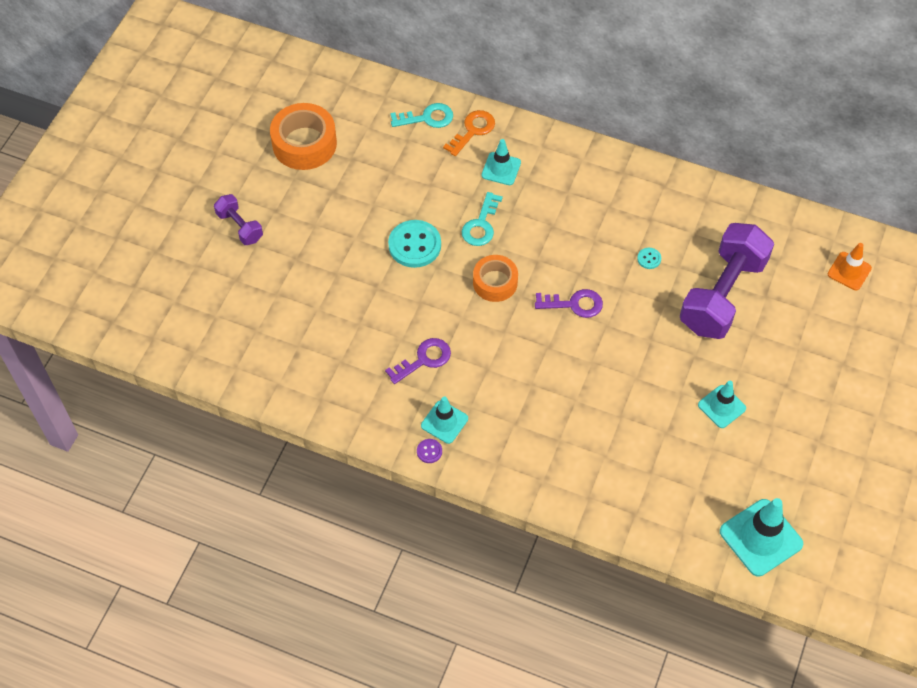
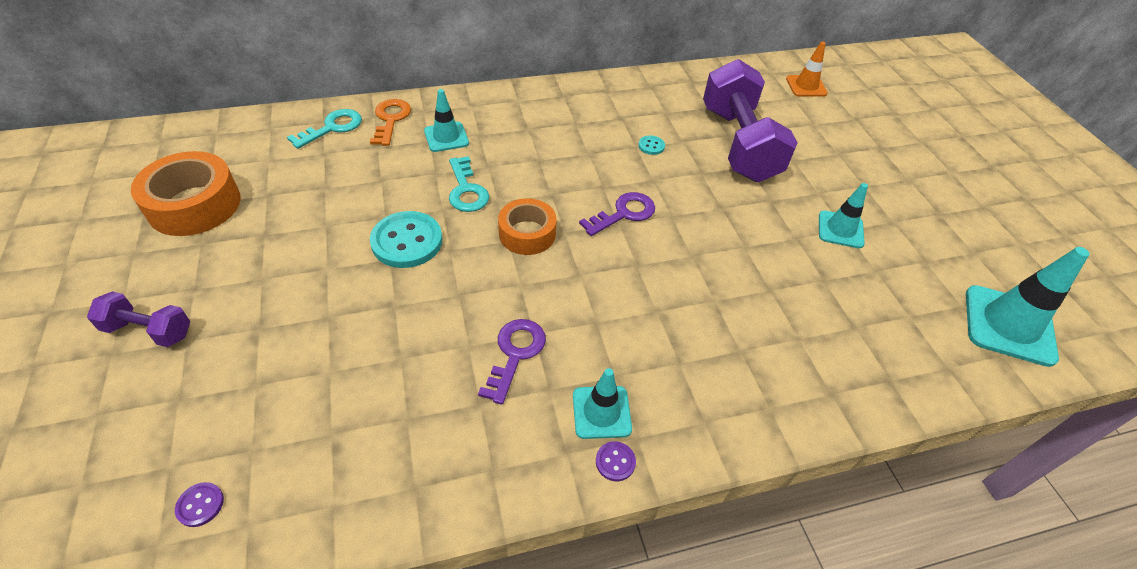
camera: 40 degrees left, 10 degrees down
none -> purple button [175,482,224,527]

